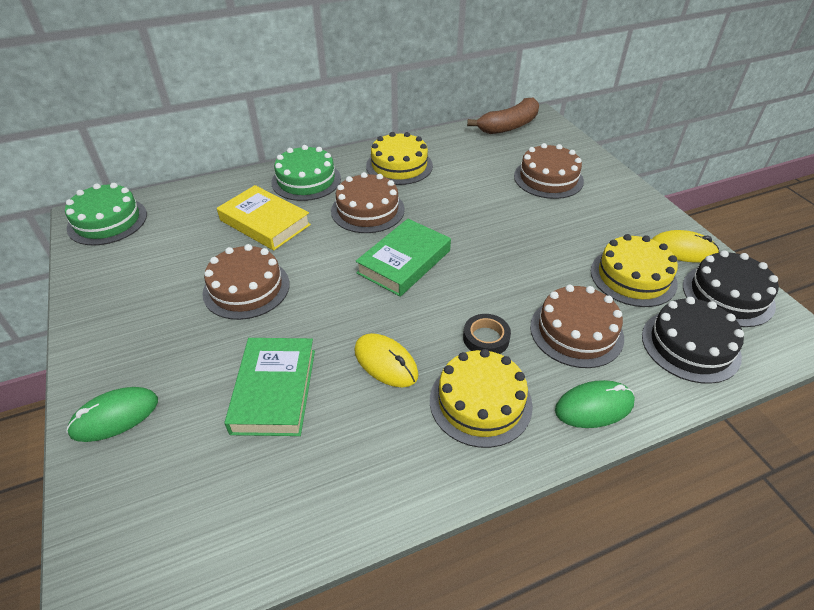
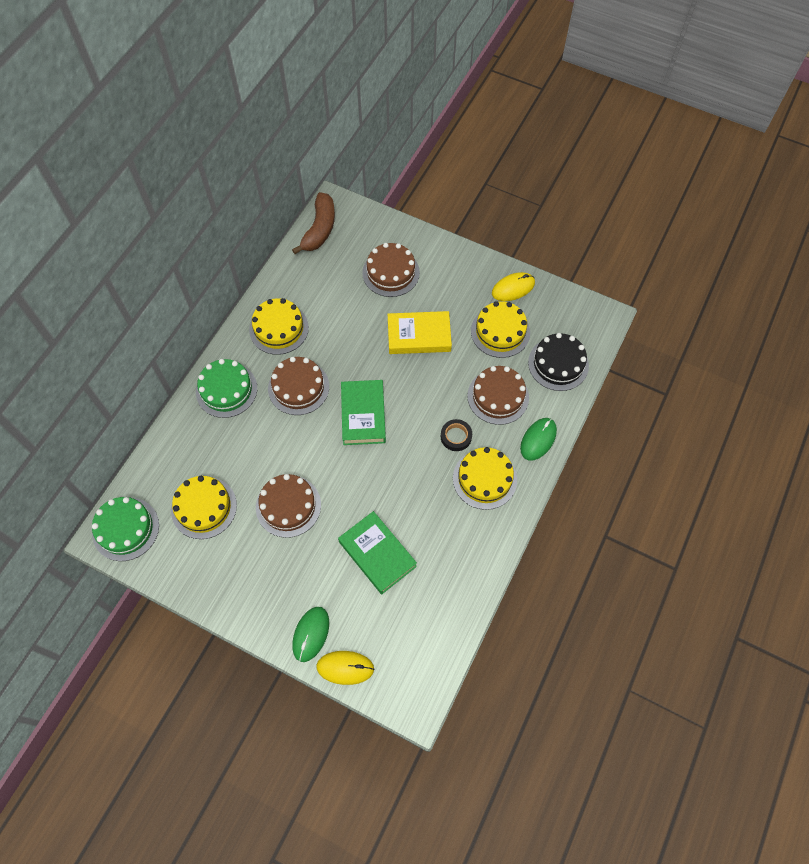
camera: 40 degrees left, 20 degrees up
yellow book [217,185,311,251] -> yellow book moved to [388,311,452,354]
yellow mouse [354,333,418,387] -> yellow mouse moved to [316,651,374,685]
black cake [683,250,779,327] -> none
none -> yellow cake [171,476,237,539]

